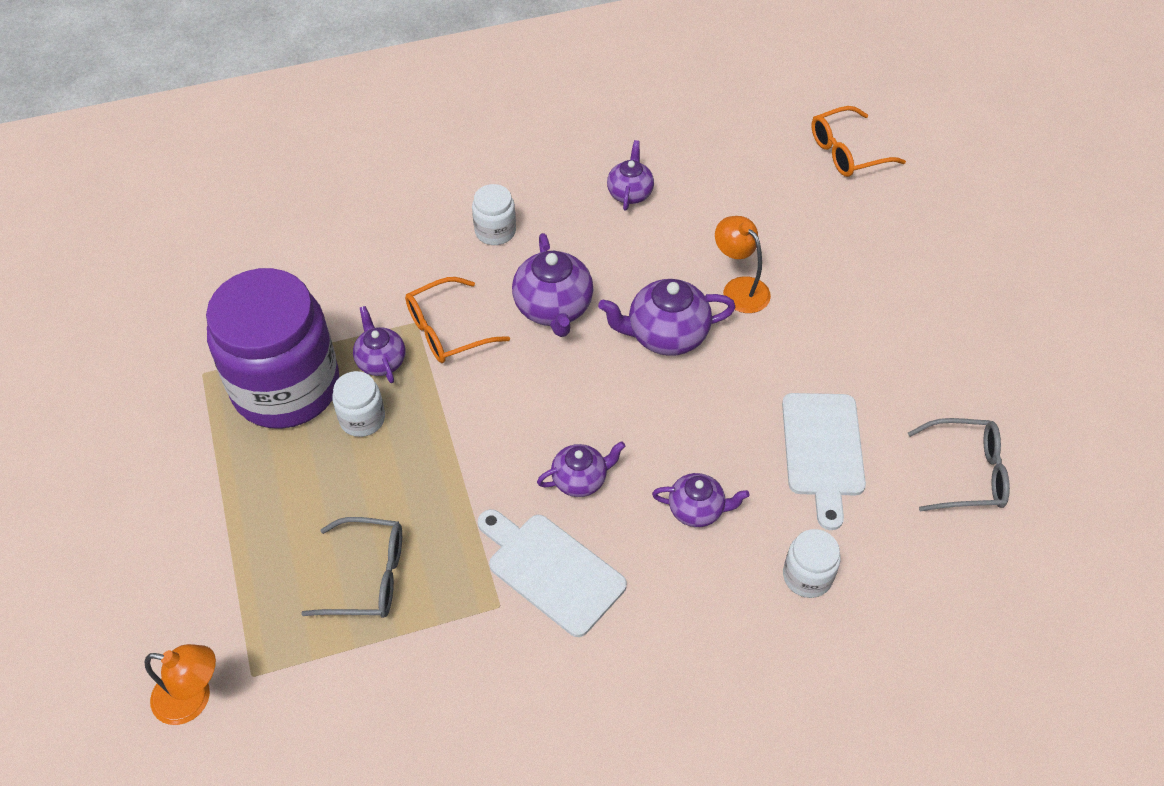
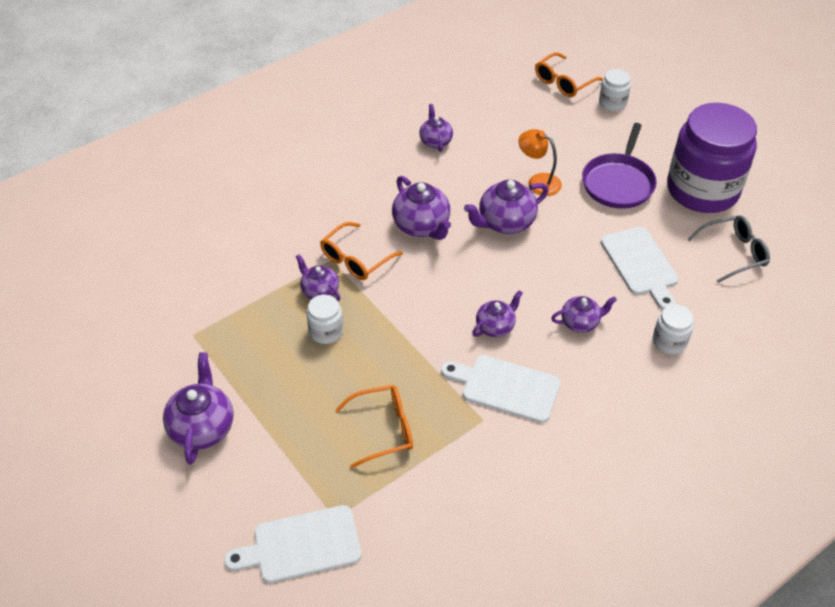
camera: 20 degrees left, 5 degrees down
orange lamp [145,644,216,725] -> white cutting board [224,505,361,583]
purple jar [206,268,339,429] -> purple jar moved to [667,103,757,213]
grey glasses [301,517,402,618] -> orange glasses [335,385,413,468]
white jar [472,184,516,245] -> white jar moved to [599,69,631,111]
none -> purple teapot [163,352,233,464]
none -> purple pan [582,123,657,209]

